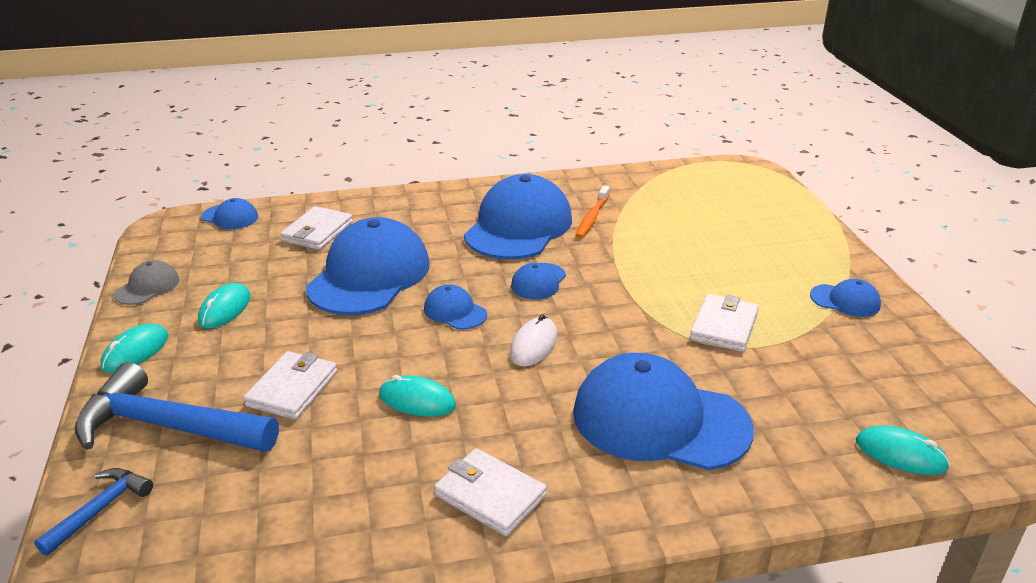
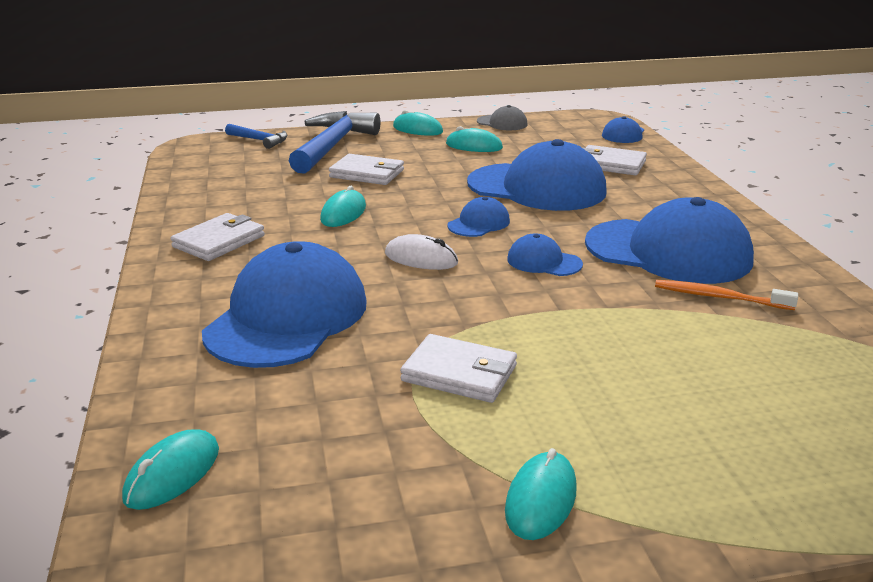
camera: 90 degrees right, 5 degrees down
blue cap [810,279,881,317] -> turquoise mouse [505,448,577,540]

